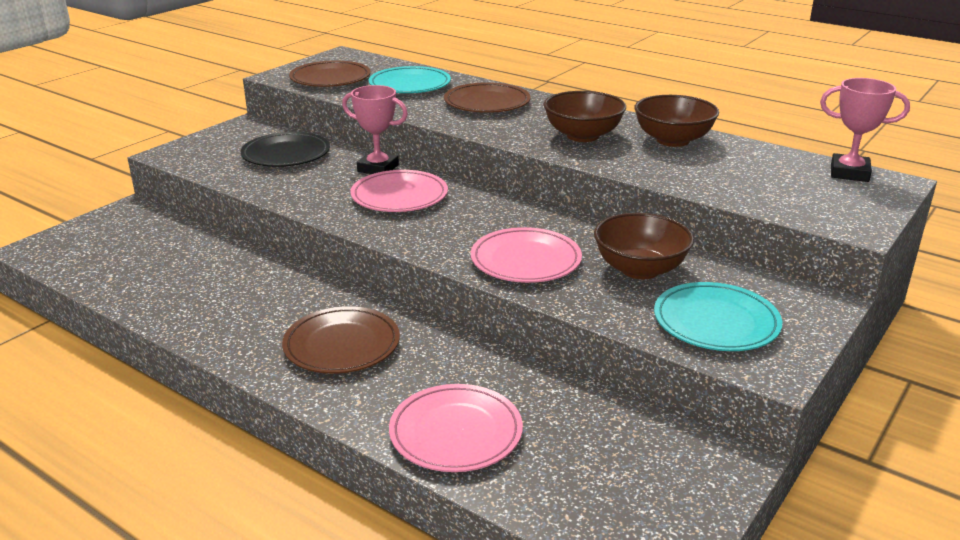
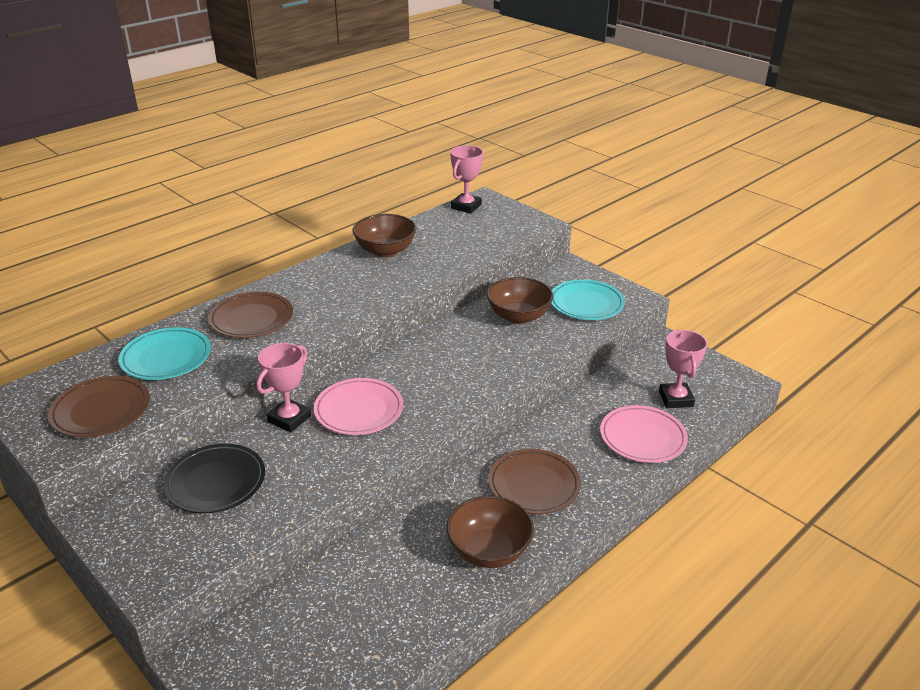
camera: 80 degrees left, 5 degrees up
pink plate [471,227,582,283] -> none
brown bowl [543,91,626,142] -> brown bowl moved to [446,496,534,568]
none -> pink trophy [659,330,707,408]

